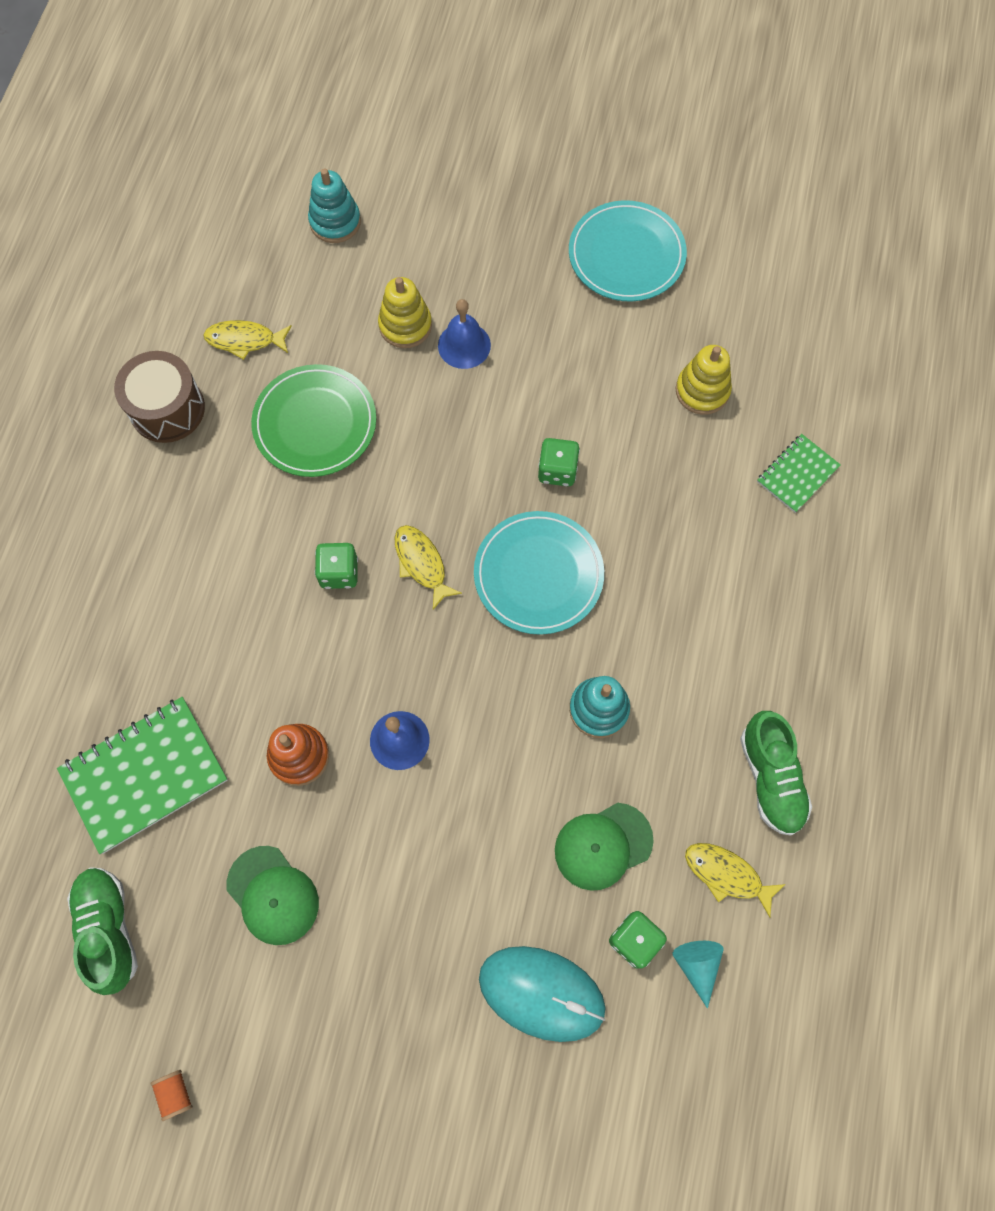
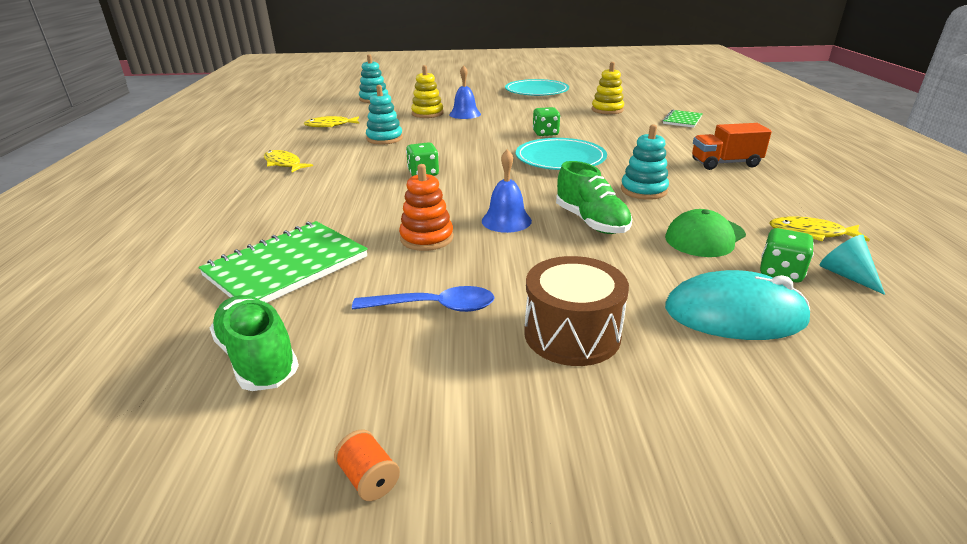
camera: 15 degrees left, 40 degrees down
brown drum [114,351,205,443] -> brown drum moved to [524,256,629,366]
green cap [227,846,319,945] -> blue spoon [352,286,495,312]
green plate [251,364,376,477] -> turquoise stacking toy [366,85,403,145]
yellow fish [395,525,462,610] -> yellow fish moved to [264,150,313,172]
green shoe [740,711,812,836] -> green shoe moved to [556,161,632,234]
none -> orange truck [692,123,772,170]

